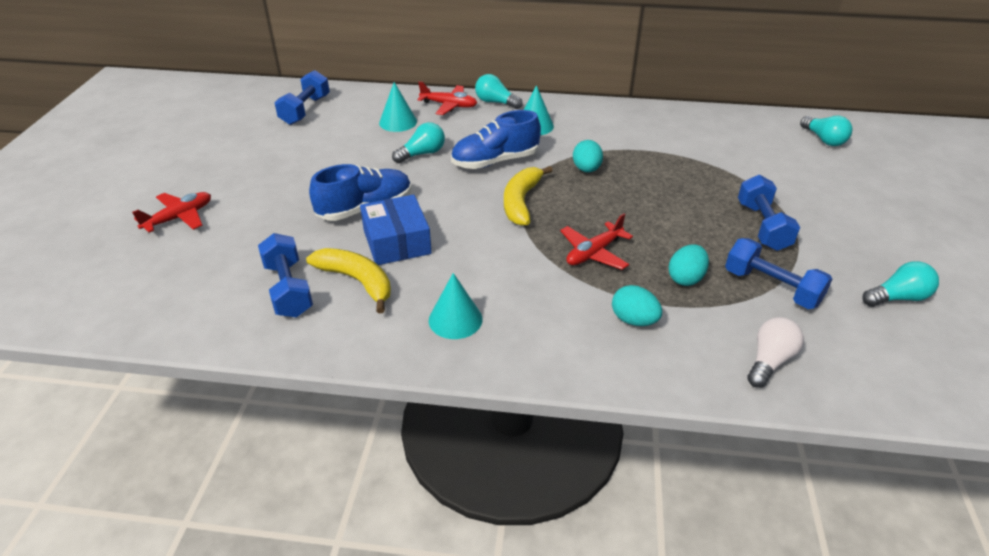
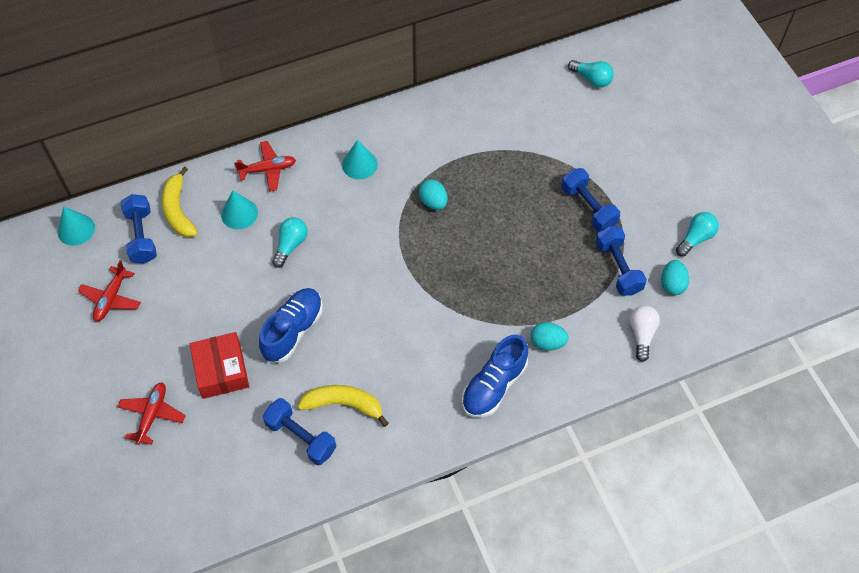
camera: 30 degrees left, 20 degrees up
blue box [360,194,432,265] -> none
turquoise cone [429,273,482,339] -> turquoise cone moved to [58,206,95,246]
blue shoe [451,110,541,169] -> blue shoe moved to [462,335,528,418]
turquoise light bulb [475,74,523,109] -> none
yellow banana [504,166,553,226] -> yellow banana moved to [161,167,198,237]
red plane [560,213,633,270] -> red plane moved to [78,260,141,322]
turquoise egg [669,244,709,286] -> turquoise egg moved to [661,260,689,295]
blue dumbbell [725,238,832,309] -> blue dumbbell turned 60 degrees clockwise [595,226,647,296]
none -> red box [190,332,249,399]

